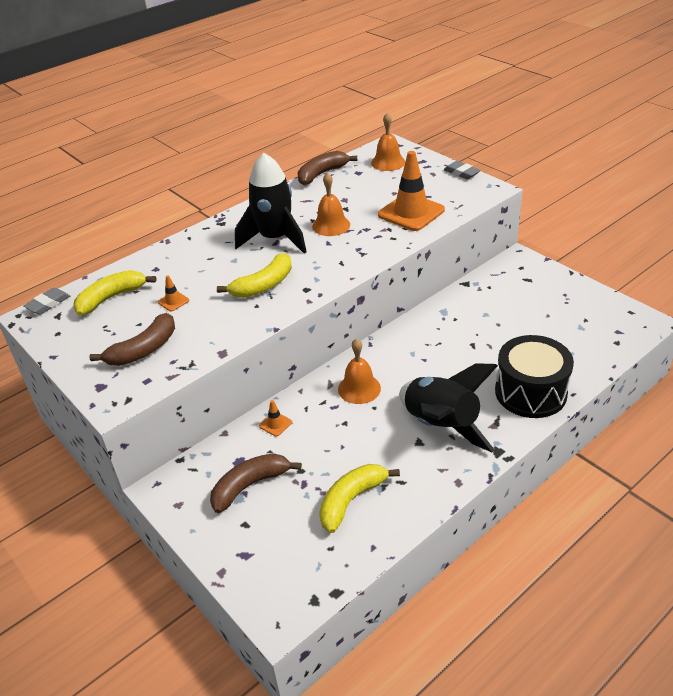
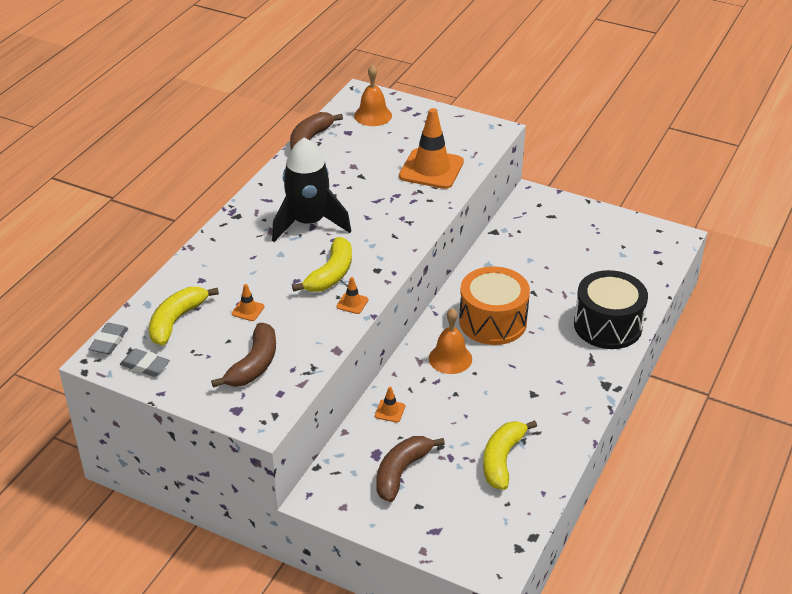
camera: 25 degrees left, 0 degrees up
orange bell [312,173,350,236] -> none
black rocket [399,363,498,453] -> none
grey eraser [444,161,481,179] -> grey eraser moved to [120,349,170,377]
none -> orange traffic cone [337,277,368,314]
none -> orange drum [459,266,530,345]

